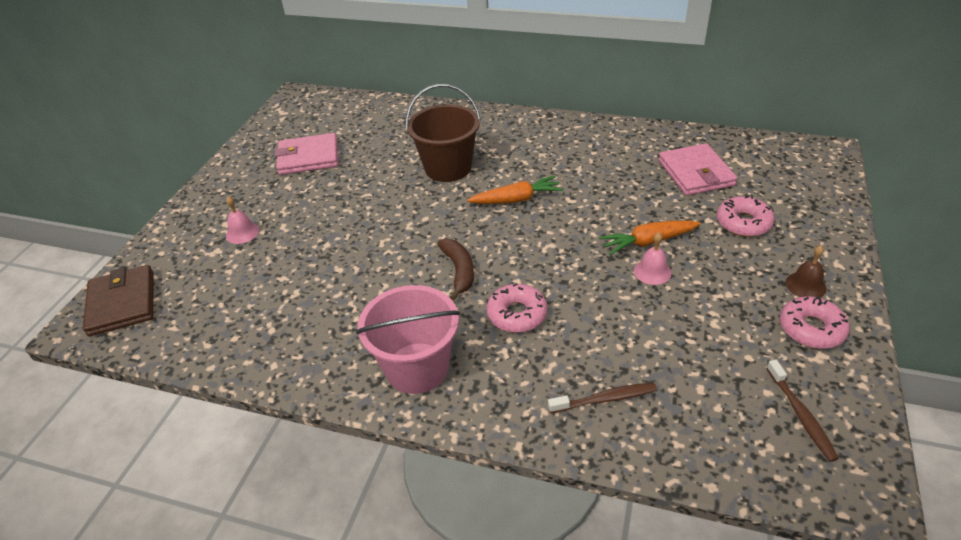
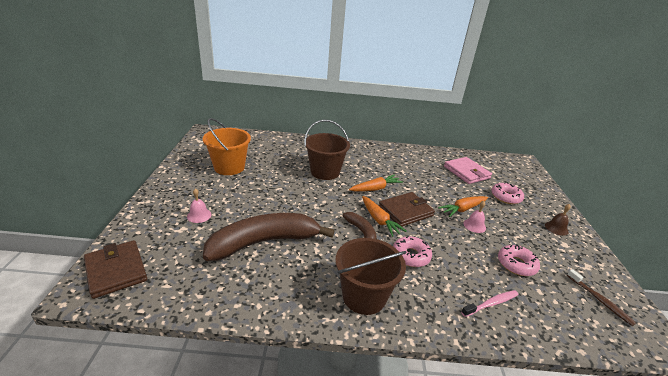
camera: 20 degrees left, 10 degrees down
pink wallet [275,133,338,175] -> orange bucket [203,118,251,175]
pink bucket [356,285,460,394] -> brown bucket [335,238,407,315]
brown toothbrush [548,383,657,413] -> pink toothbrush [461,290,519,317]
pink donut [780,296,850,349] -> pink donut moved to [498,245,540,276]
none -> brown banana [203,213,334,261]
none -> orange carrot [362,196,407,237]
none -> brown wallet [379,192,435,227]

